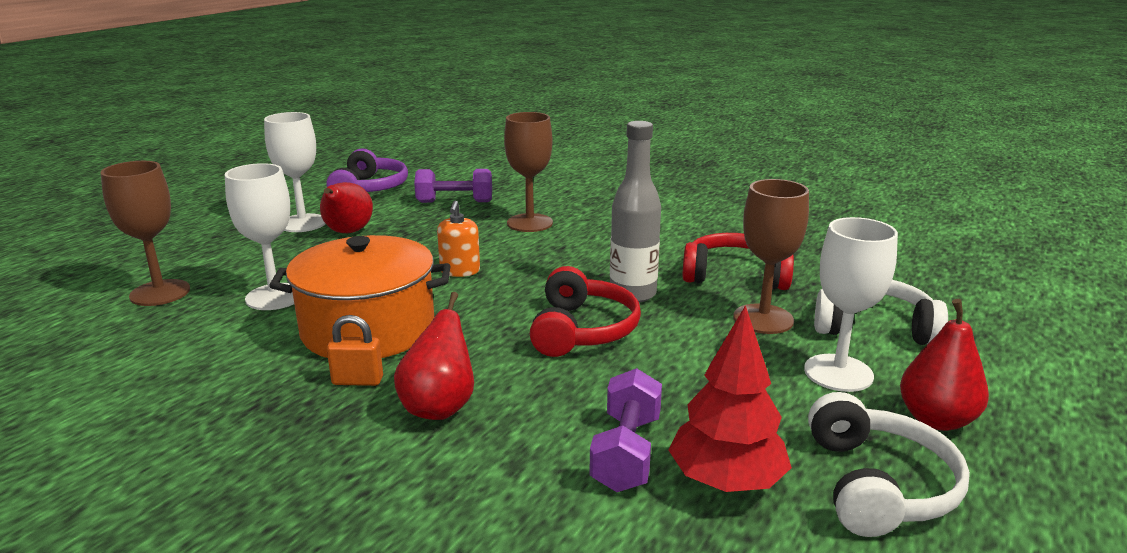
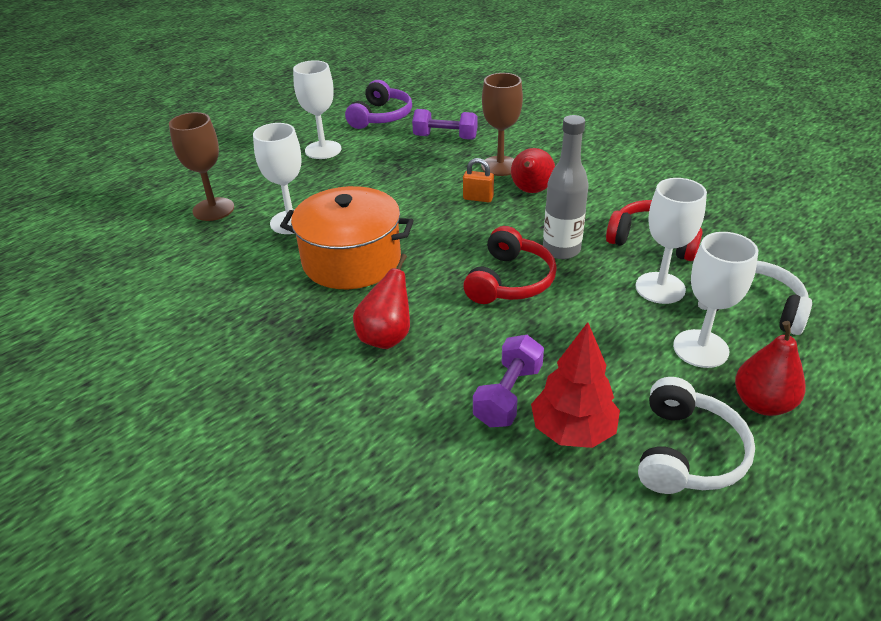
camera: 15 degrees right, 15 degrees up
red pear [320,182,373,233] -> red pear moved to [511,148,555,193]
orange padlock [327,315,383,386] -> orange padlock moved to [463,158,494,202]
orange soap dispenser [437,201,480,277] -> none
brown goblet [733,179,809,334] -> white goblet [636,178,707,304]

